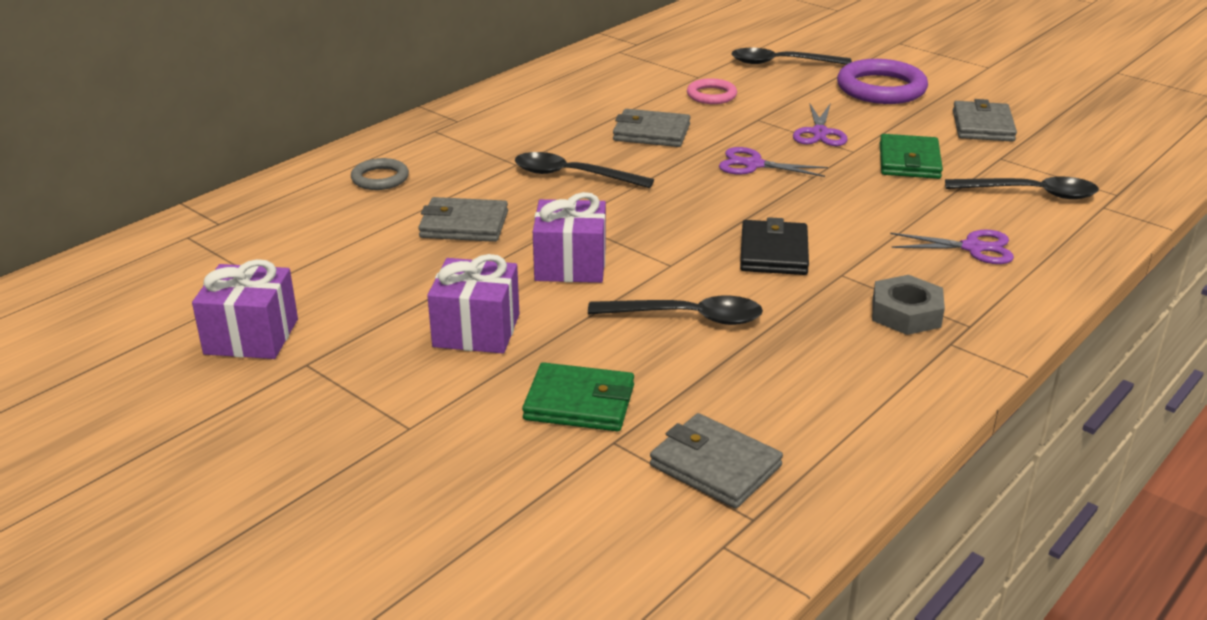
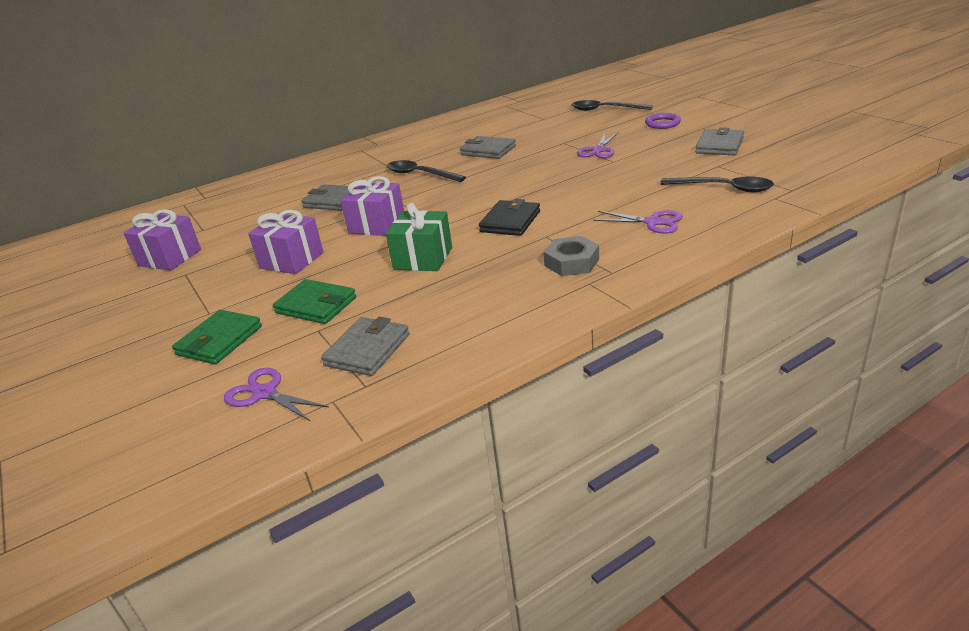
camera: 20 degrees right, 0 degrees up
grey ring [351,158,409,190] -> none
black spoon [588,296,763,325] -> green gift [386,203,452,271]
grey wallet [650,413,783,508] -> grey wallet turned 60 degrees clockwise [321,317,409,376]
pink ring [687,78,737,104] -> none
purple scissors [719,147,828,177] -> purple scissors moved to [224,368,329,422]
purple ring [837,59,928,104] -> purple ring [645,113,681,129], size x0.56
green wallet [880,134,943,179] -> green wallet moved to [172,310,262,364]

